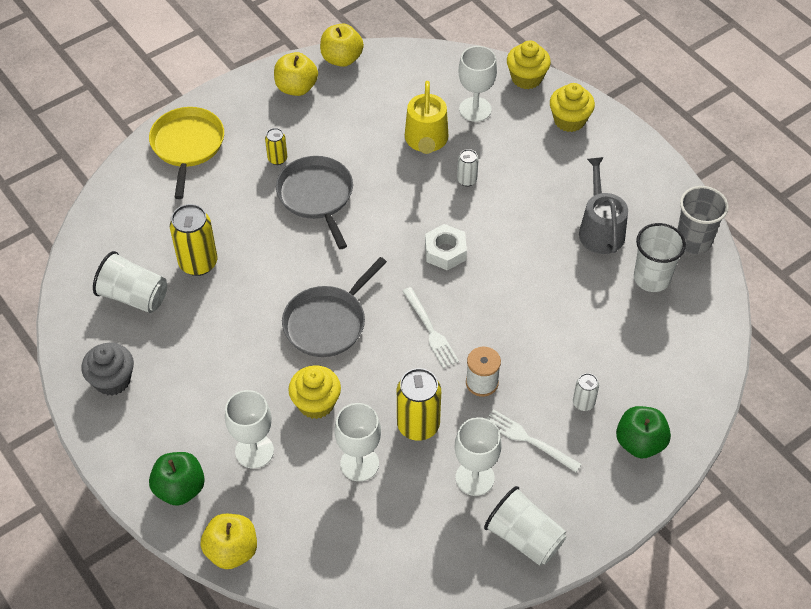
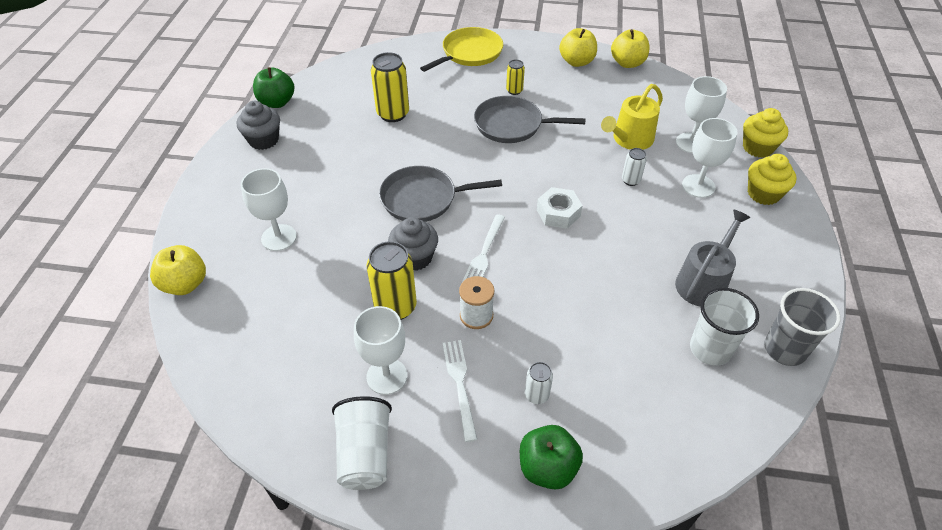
camera: 45 degrees right, 5 degrees down
white cup [93,251,167,313] -> none
green apple [149,452,205,506] -> green apple moved to [253,67,294,108]
grey pan [276,156,353,249] -> grey pan turned 105 degrees counterclockwise [474,96,586,143]
yellow cupcake [288,365,341,419] -> none
white goblet [335,403,381,481] -> white goblet moved to [682,118,737,198]
none -> grey cupcake [388,217,438,271]

